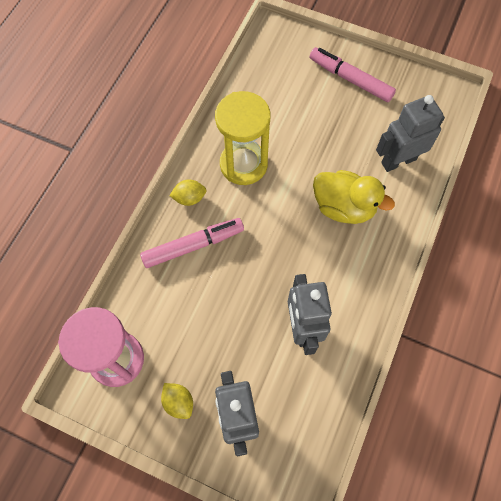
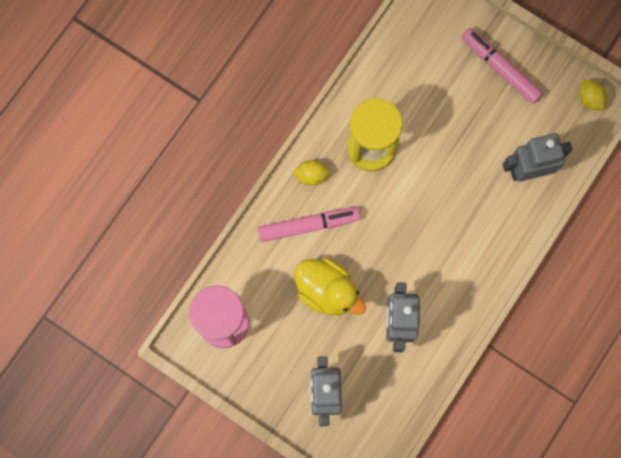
camera: 10 degrees right, 10 degrees up
yellow lemon [161,383,193,419] -> yellow lemon moved to [580,80,607,111]
yellow duck [313,170,395,224] -> yellow duck moved to [295,258,366,315]

